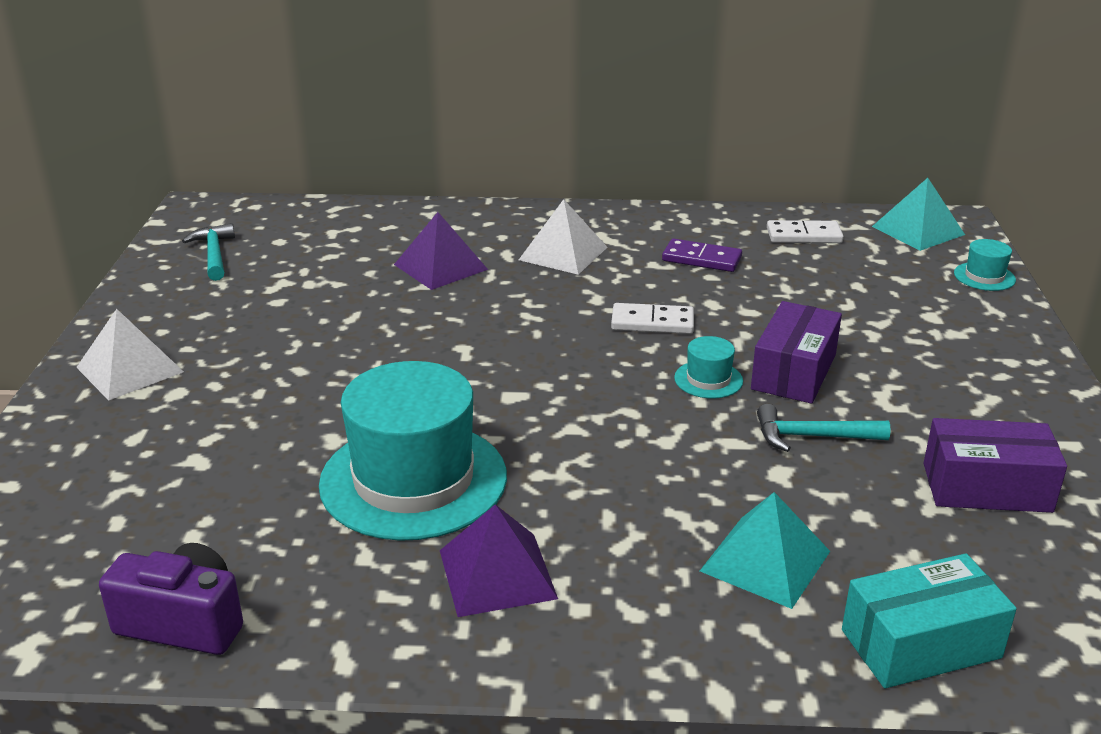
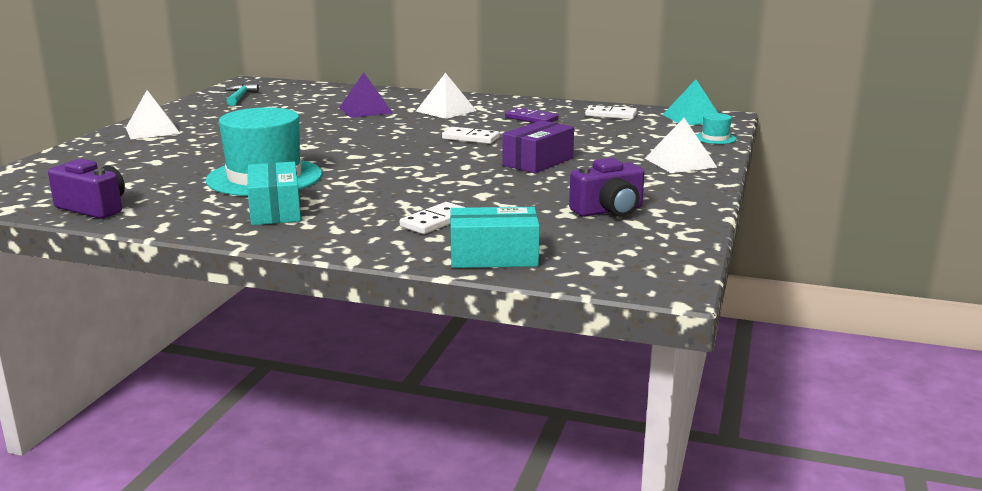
camera: 15 degrees right, 10 degrees down
purple pyramid [440,505,558,617] -> turquoise box [247,162,301,225]
turquoise hat [674,336,743,398] -> none
turquoise pyramid [700,492,830,609] -> white domino [400,202,466,234]
turquoise hammer [757,404,891,452] -> none
purple box [924,418,1067,513] -> purple camera [569,158,645,217]
none -> white pyramid [645,118,718,173]

